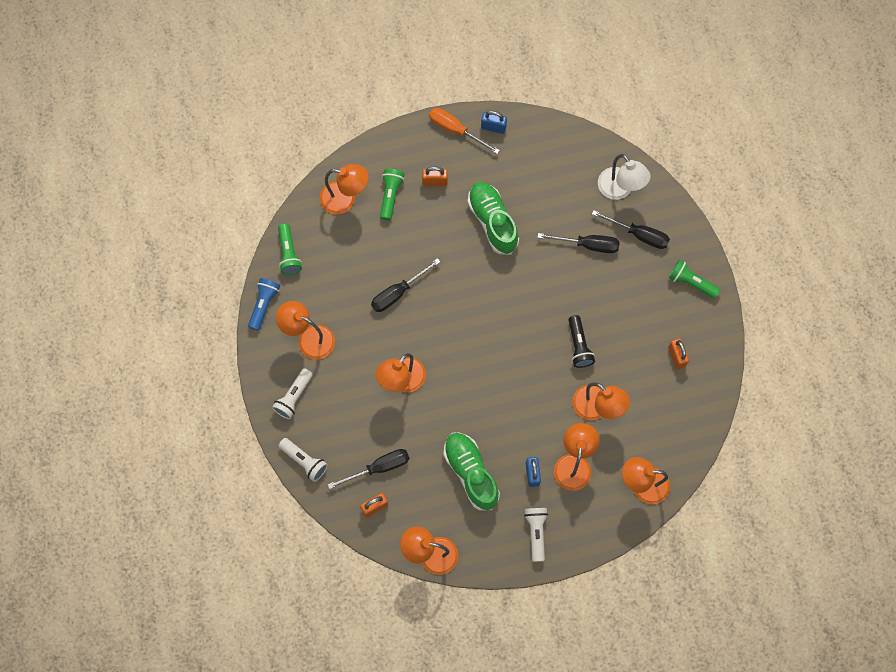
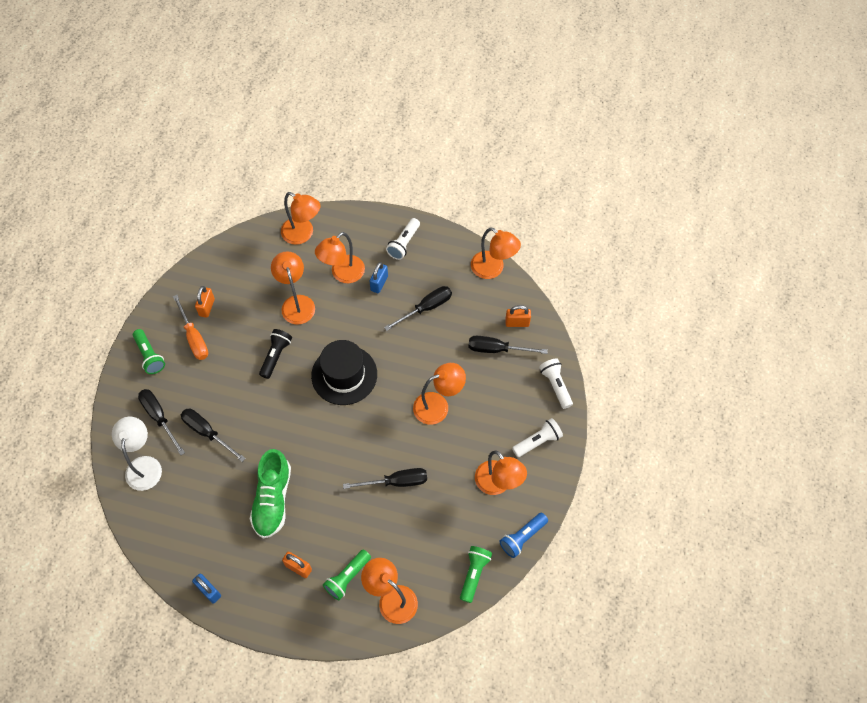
camera: 150 degrees left, 10 degrees down
orange screwdriver [429,108,500,154] -> orange screwdriver moved to [173,295,208,360]
green shoe [443,432,500,511] -> black screwdriver [384,286,452,331]
none -> black hat [311,340,377,405]

